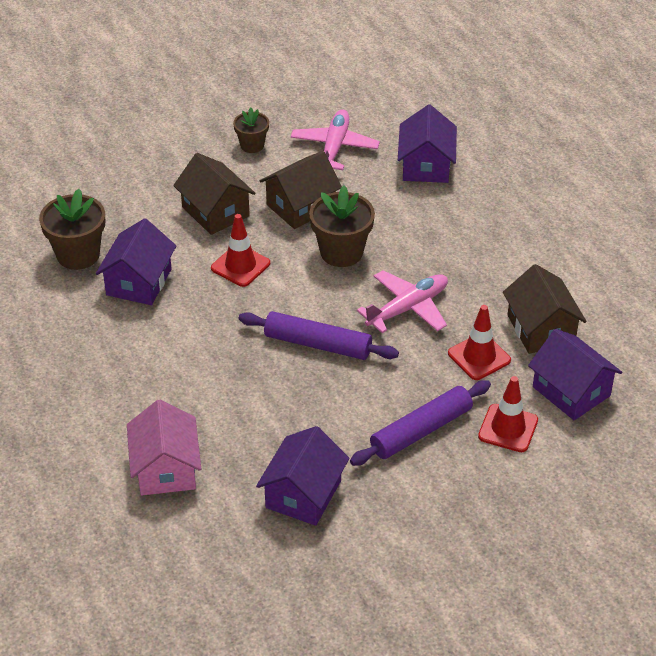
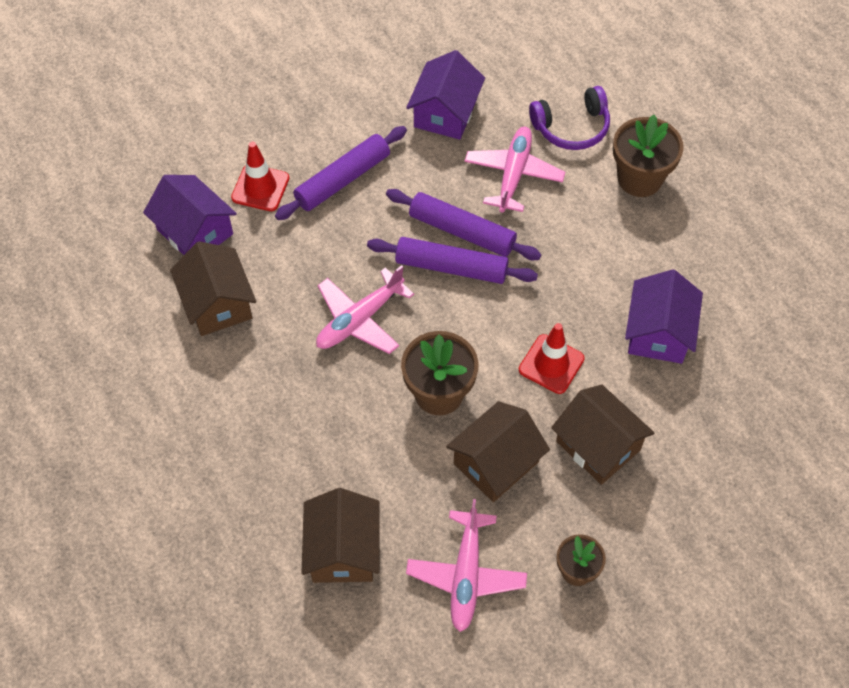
camera: 175 degrees right, 15 degrees up
brown flower pot [39,189,105,270] -> brown flower pot moved to [613,115,684,197]
pink house [127,400,201,495] -> purple headphones [529,86,610,150]
purple house [398,104,457,183] -> brown house [302,488,379,583]
red traffic cone [448,305,511,380] -> none
none -> purple rolling pin [386,189,541,260]
none -> pink plane [465,127,565,213]

